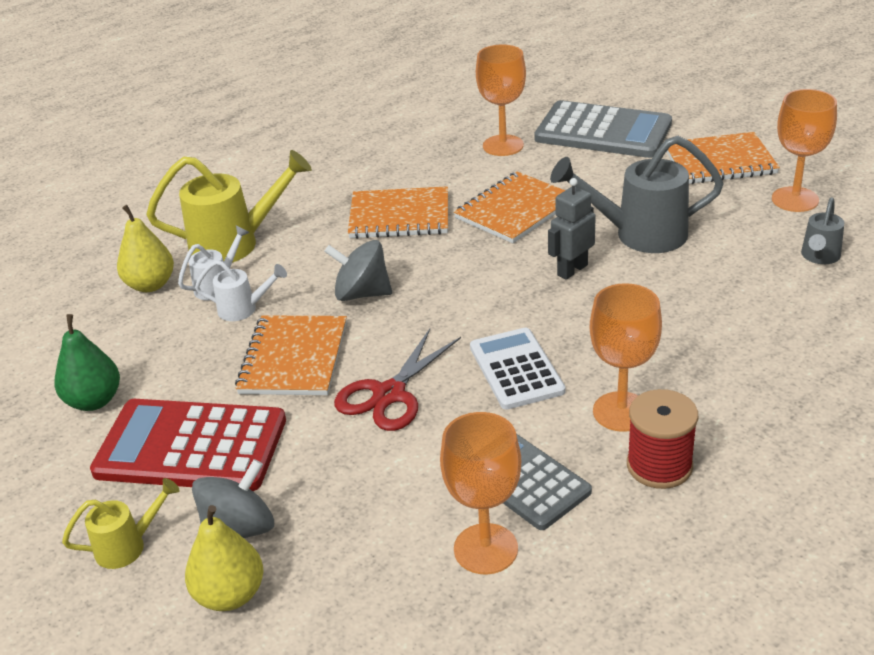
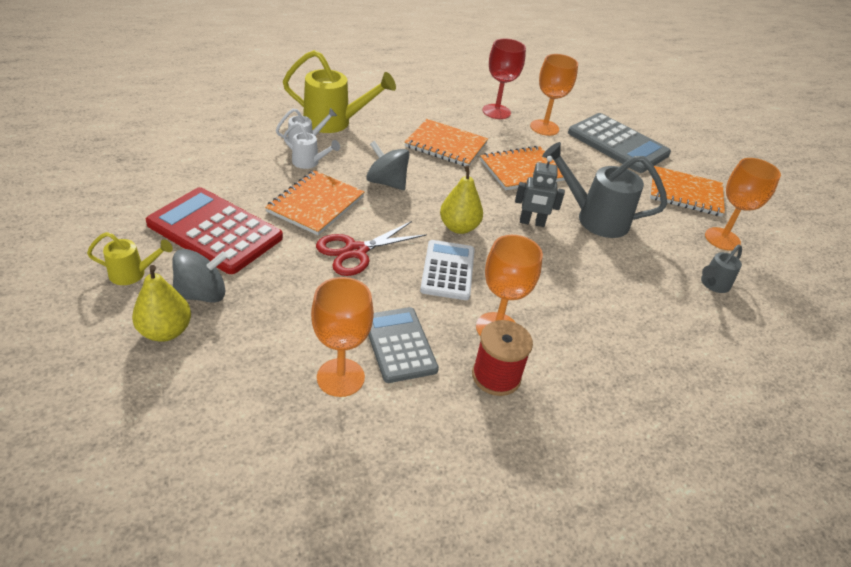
camera: 15 degrees right, 5 degrees up
green pear [55,314,120,411] -> none
yellow pear [117,205,174,292] -> yellow pear moved to [440,165,483,234]
grey robot [548,178,596,280] -> grey robot turned 150 degrees counterclockwise [515,156,565,227]
none -> red goblet [483,38,526,119]

